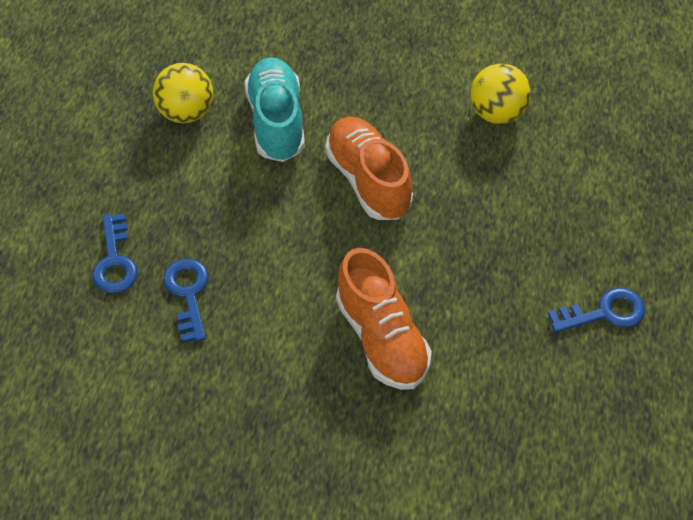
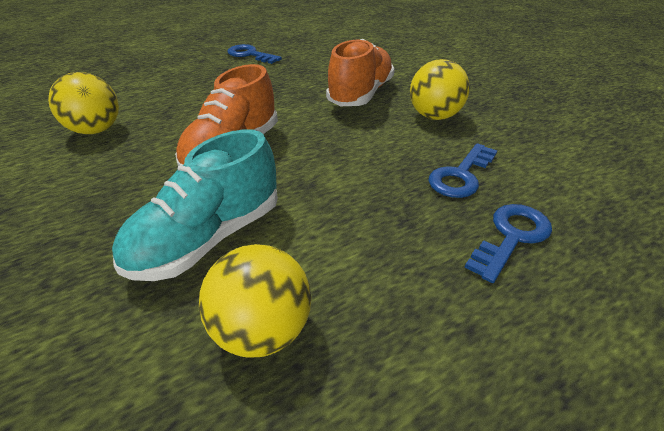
camera: 130 degrees left, 15 degrees down
none -> yellow ball [410,59,470,120]

